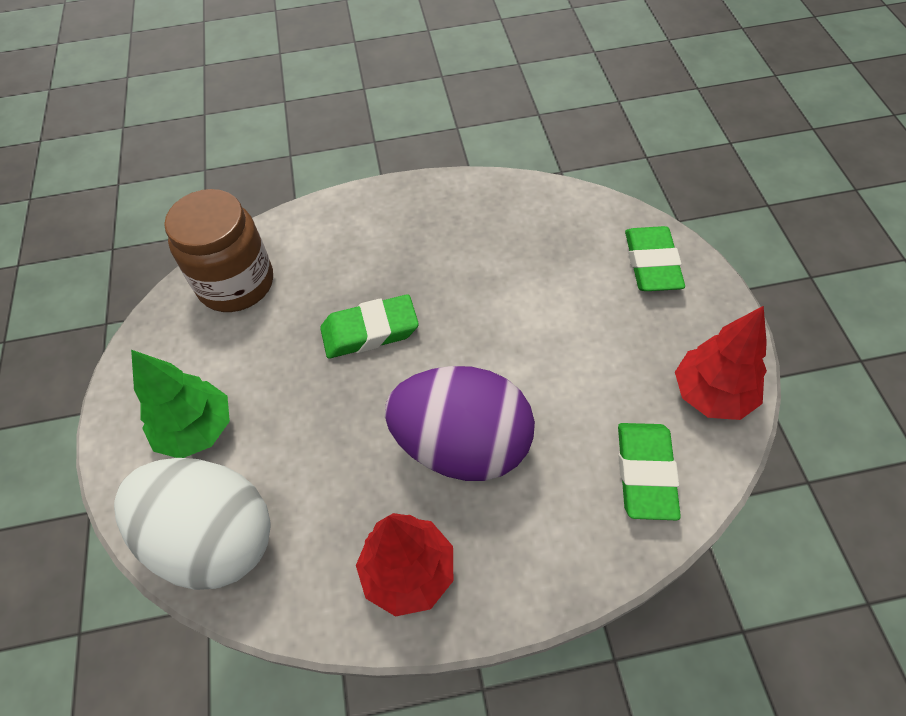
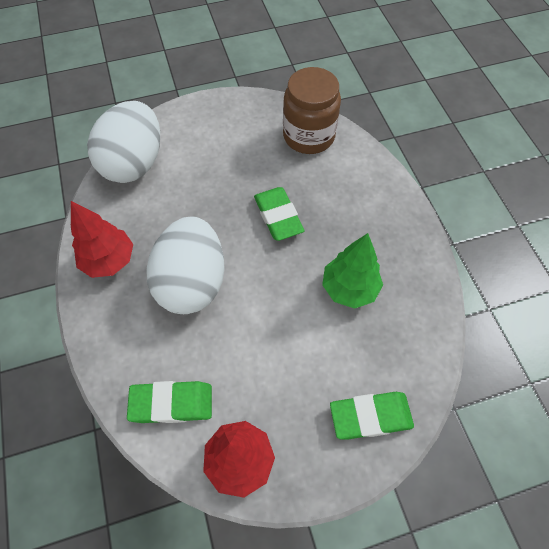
camera: 80 degrees right, 5 degrees up
green tree [131,350,230,458] -> green tree moved to [322,233,383,309]
purple egg [385,366,535,481] -> white egg [147,216,225,314]

